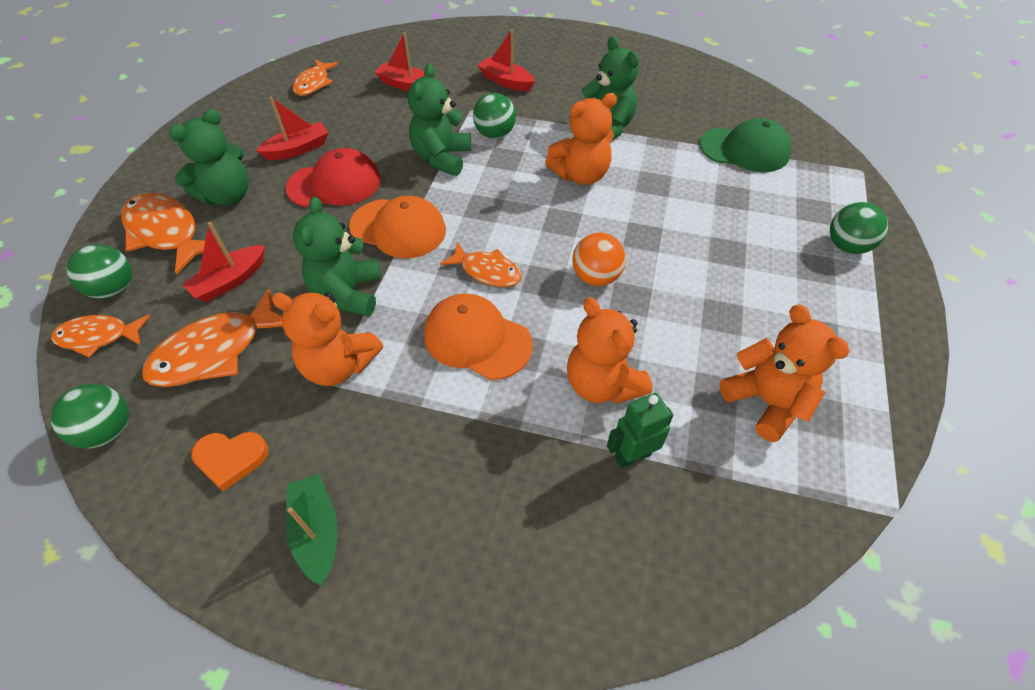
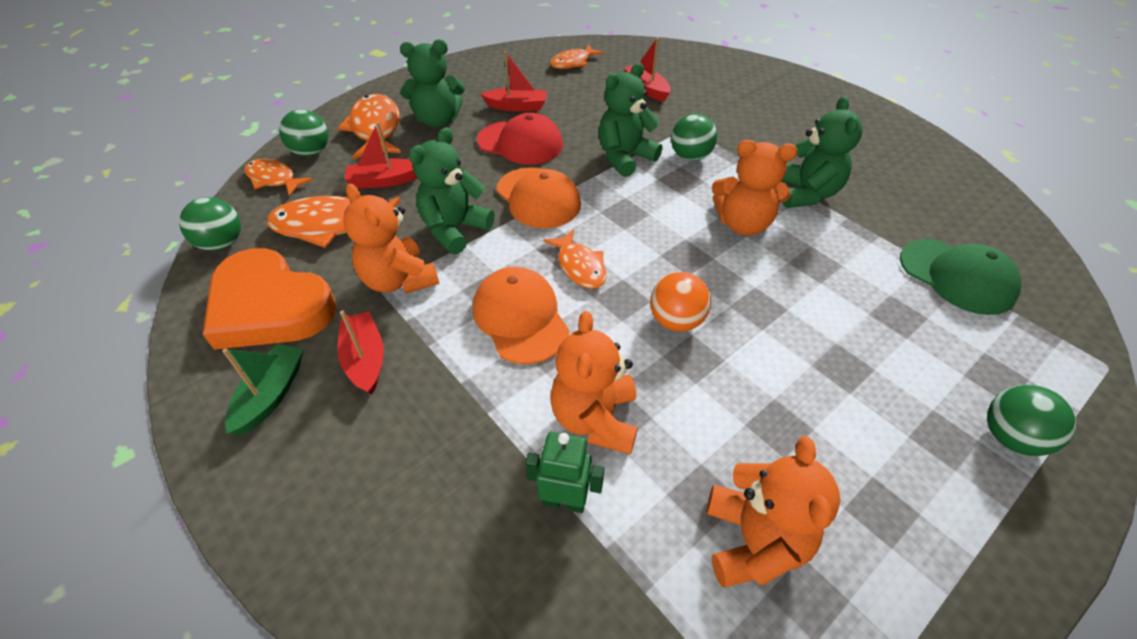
camera: 35 degrees right, 5 degrees down
orange heart [191,432,268,491] -> orange heart [203,248,337,350], size x2.12
red boat [478,30,535,91] -> red boat moved to [337,310,384,395]

